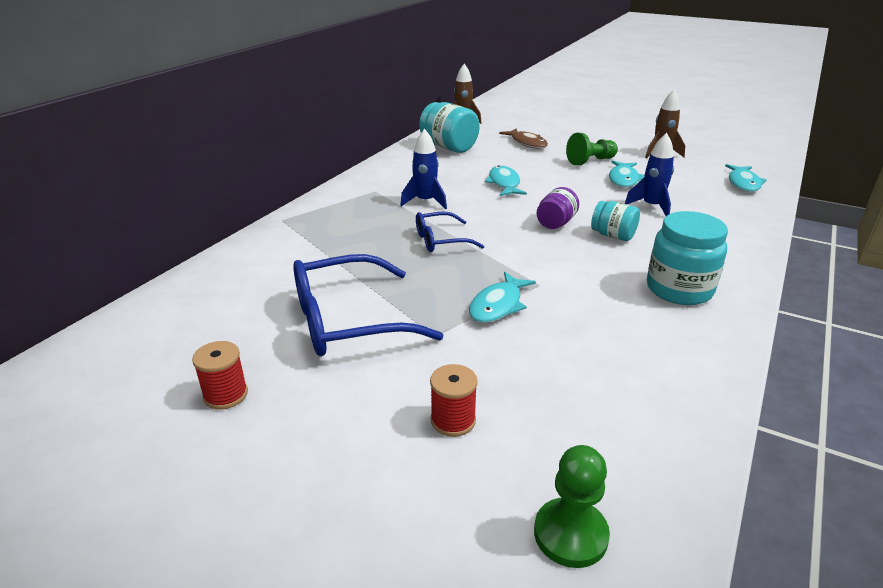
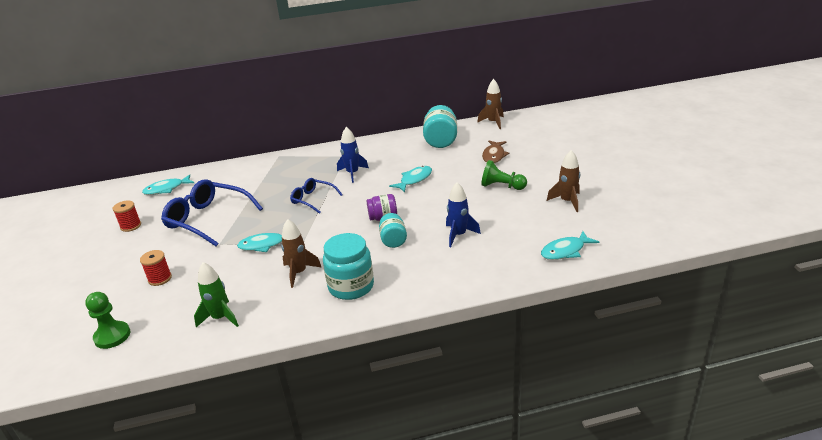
camera: 50 degrees right, 0 degrees up
turquoise fish [609,160,645,188] -> turquoise fish moved to [142,174,194,195]
none -> green rocket [194,262,239,327]
none -> brown rocket [281,219,322,288]

